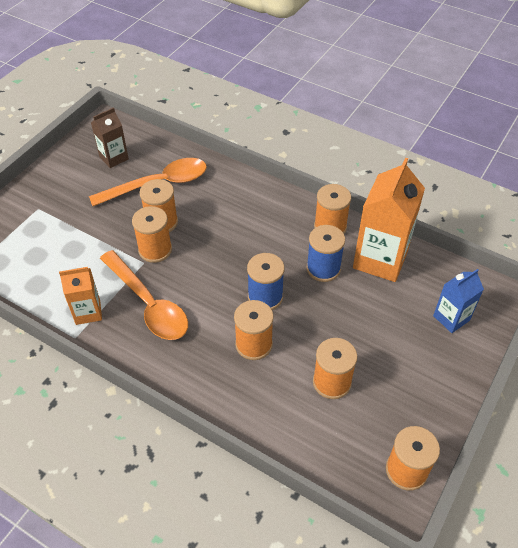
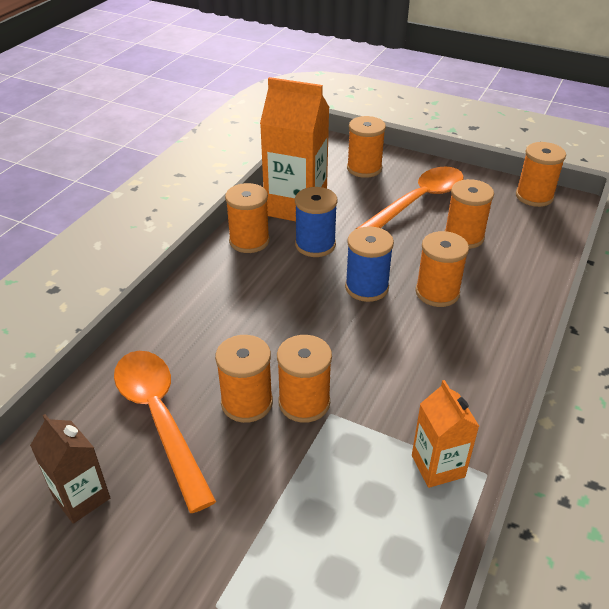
camera: 95 degrees left, 10 degrees down
orange spoon [100,250,188,340] -> orange spoon moved to [356,166,464,229]
blue carton [433,269,484,333] -> orange spool [347,116,386,178]

